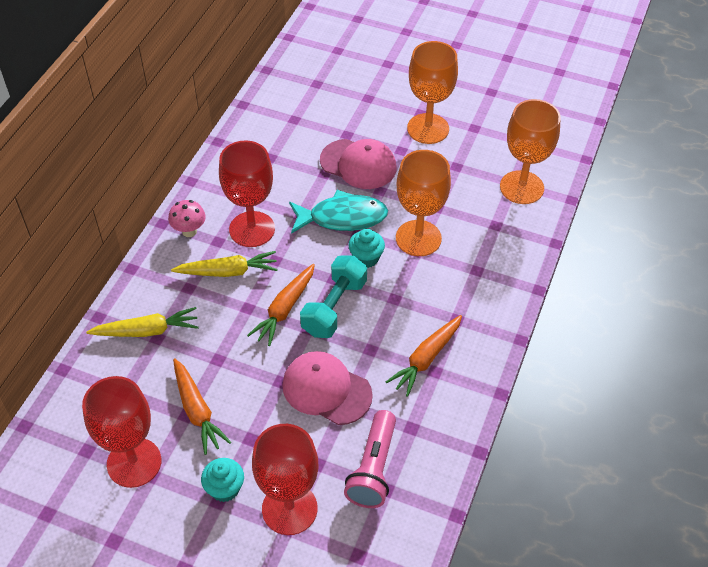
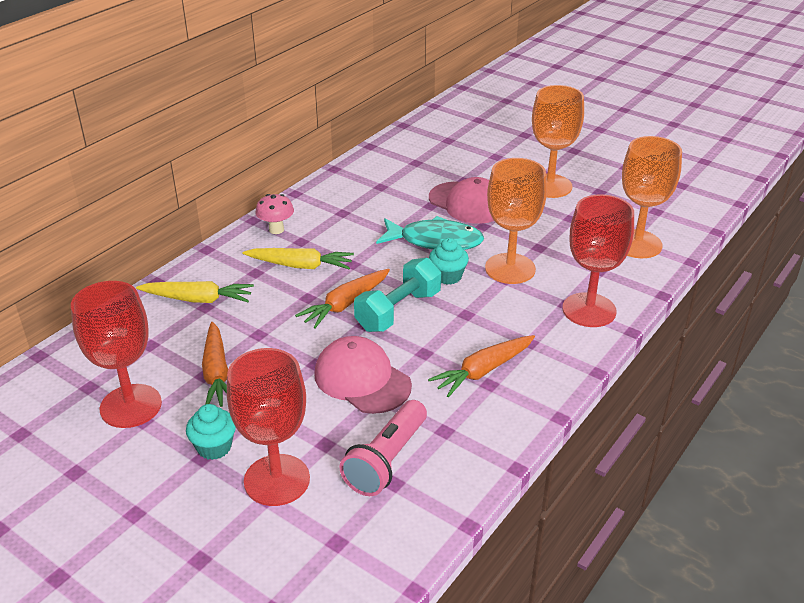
camera: 15 degrees right, 15 degrees down
red goblet [219,140,275,247] -> red goblet moved to [562,194,634,327]

